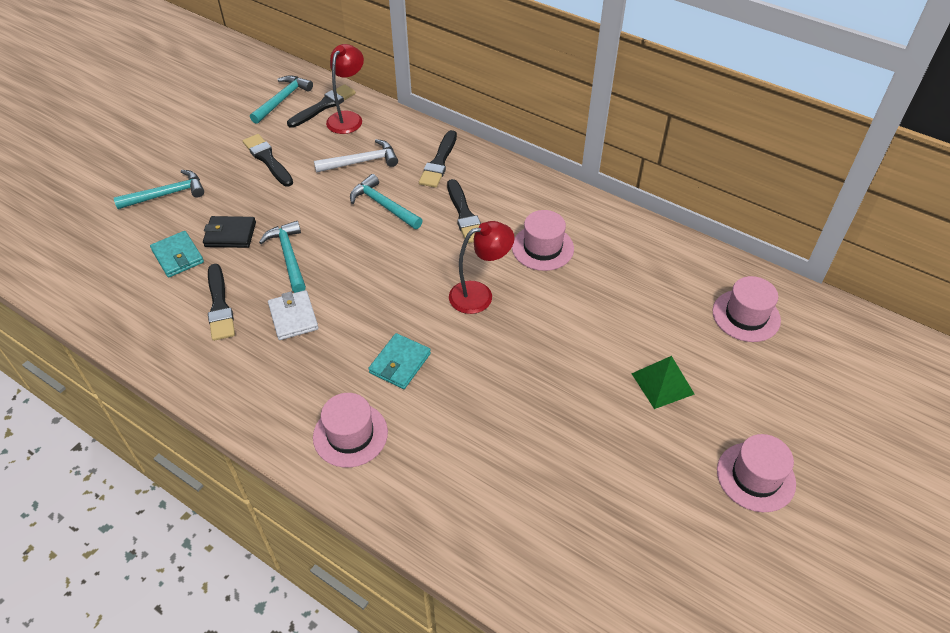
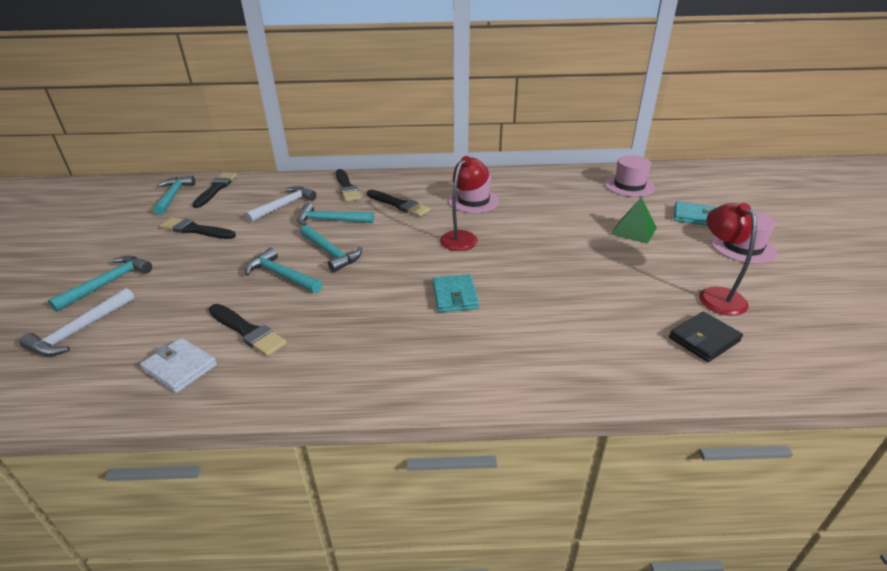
camera: 35 degrees left, 15 degrees down
turquoise wallet [150,231,204,278] -> turquoise wallet moved to [674,201,717,226]
black wallet [203,216,256,248] -> black wallet moved to [669,312,743,362]
white wallet [268,290,319,340] -> white wallet moved to [140,338,217,393]
pink hat [313,393,388,468] -> none
red lamp [326,44,364,134] -> red lamp moved to [699,203,757,316]
none -> white hammer [20,288,135,356]
none -> turquoise hammer [300,225,362,272]

